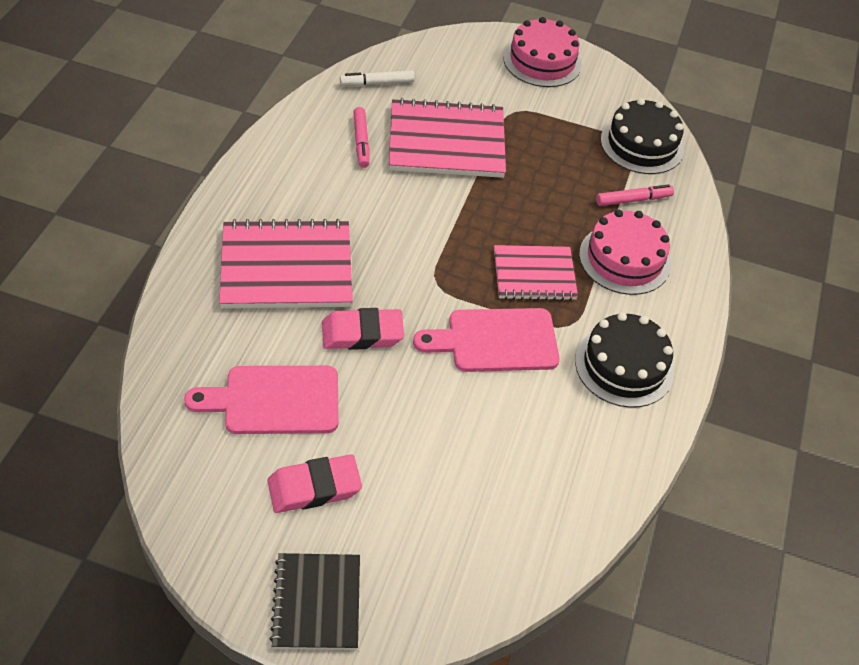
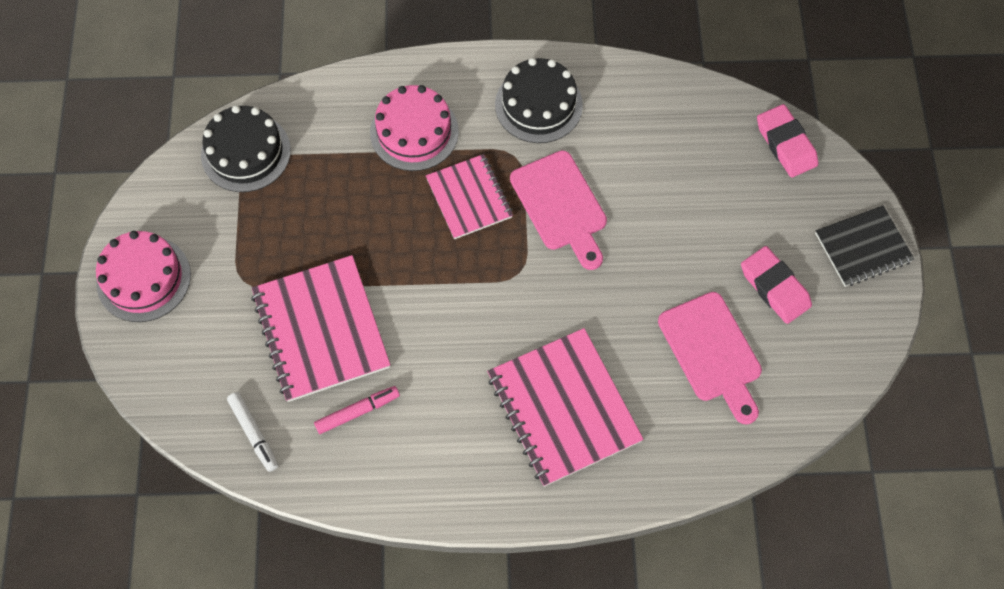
camera: 105 degrees left, 15 degrees up
pink eraser [322,308,404,350] -> pink eraser moved to [757,104,818,178]
pink marker [596,184,674,206] -> none

